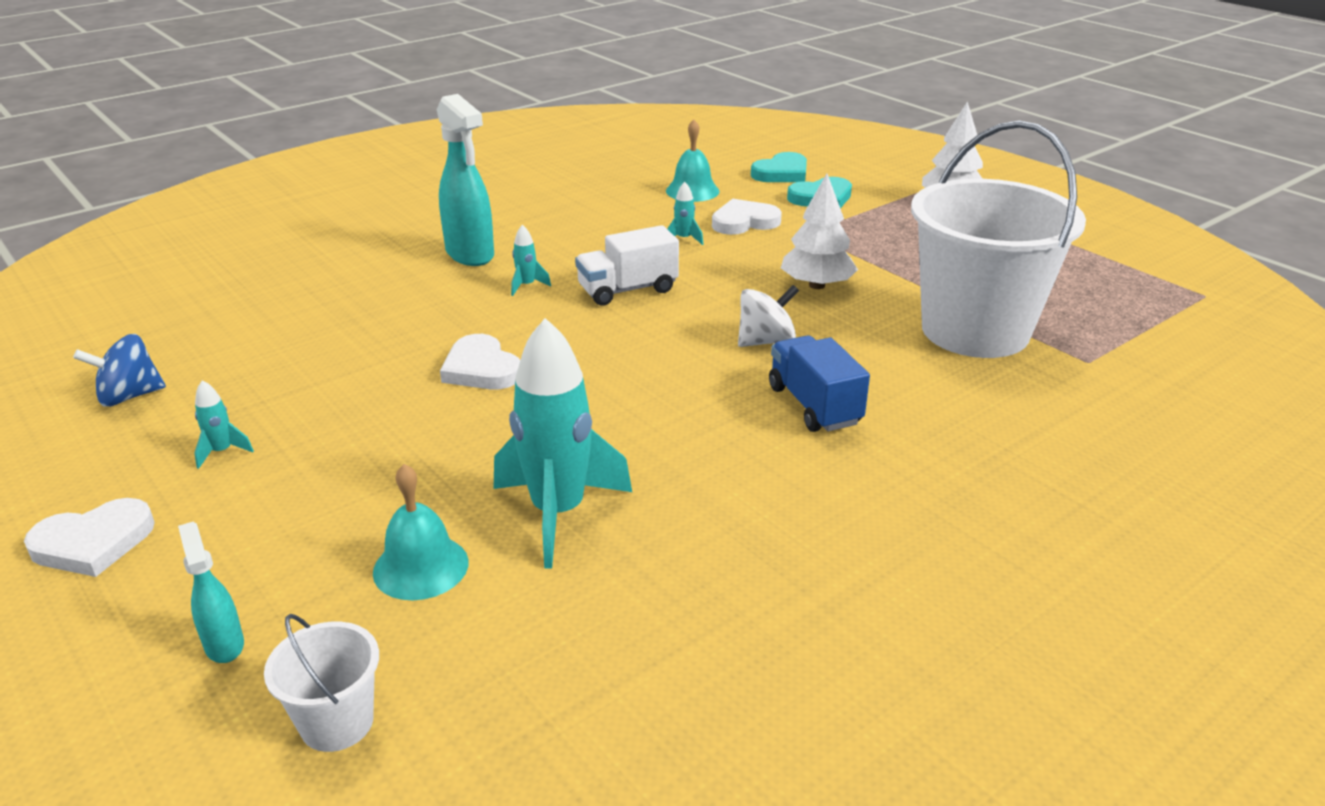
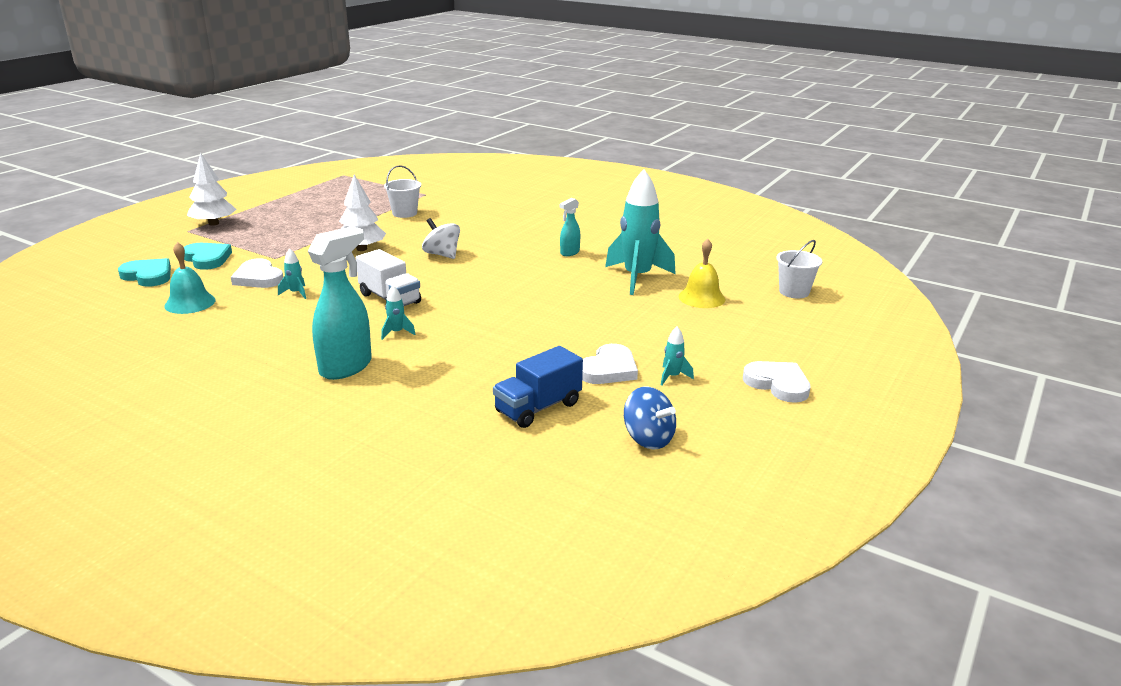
camera: 110 degrees left, 5 degrees down
turquoise spray bottle [178,522,244,663] -> turquoise spray bottle moved to [560,198,580,256]
turquoise bell [373,464,469,600] -> yellow bell [679,239,725,308]
white heart [440,334,520,389] -> white heart moved to [582,344,638,384]
blue truck [769,335,870,432] -> blue truck moved to [493,346,583,428]
white bucket [911,121,1086,358] -> white bucket [384,165,421,218], size x0.42

